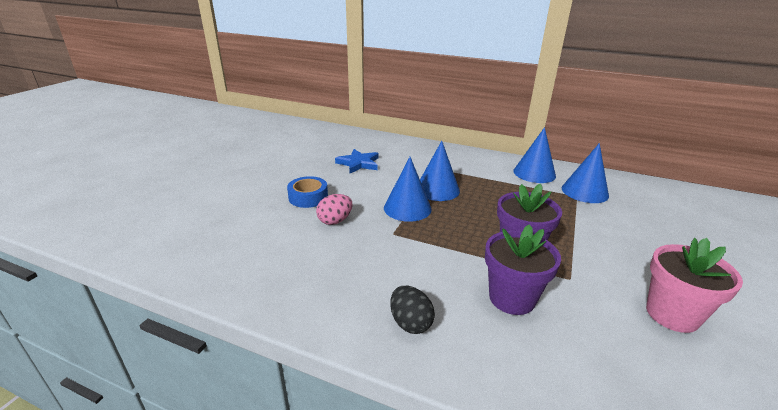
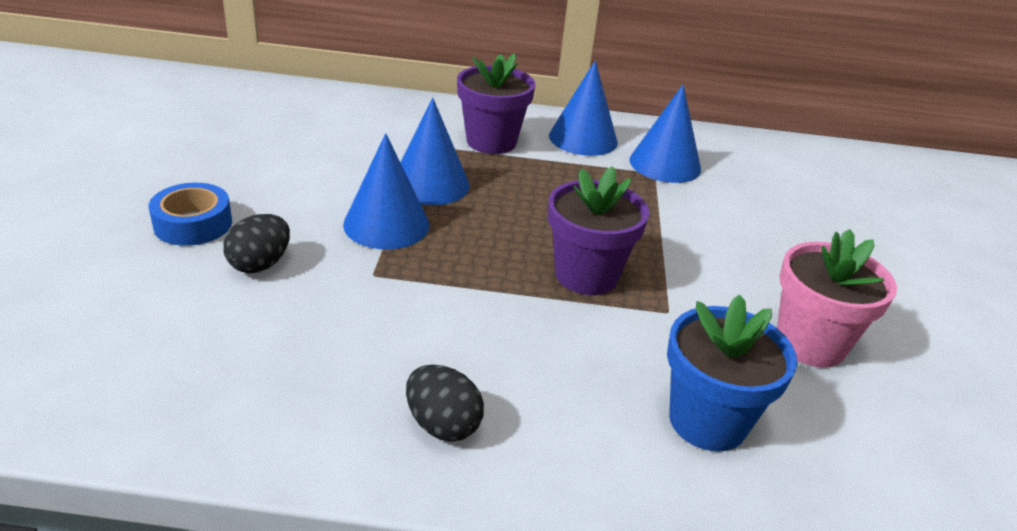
camera: 20 degrees left, 5 degrees up
pink egg [316,194,353,225] -> black egg [223,214,290,273]
blue star [335,149,379,173] -> none
purple flower pot [485,224,561,315] -> purple flower pot moved to [457,53,535,154]
none -> blue flower pot [667,295,797,452]

